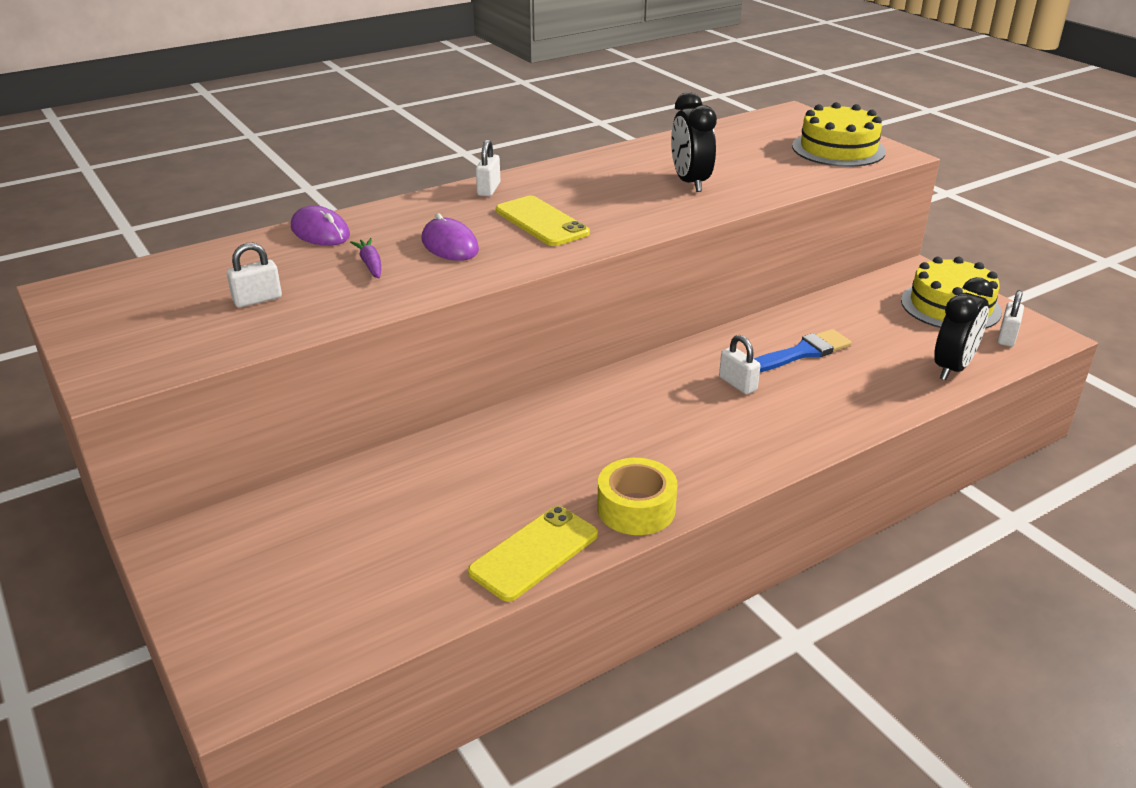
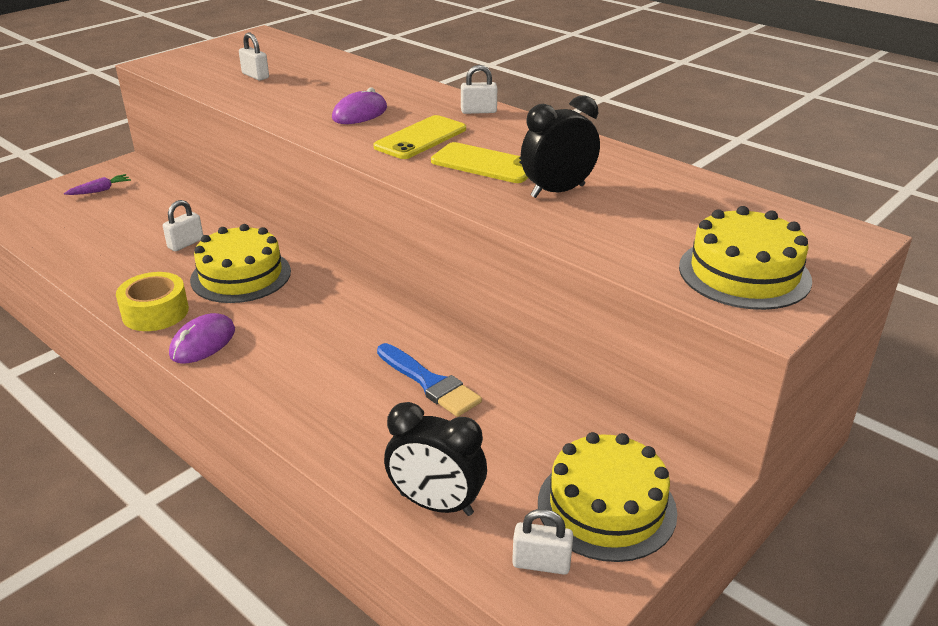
camera: 75 degrees right, 0 degrees up
purple mouse [291,206,350,246] -> purple mouse moved to [169,313,235,364]
purple carrot [350,238,381,278] -> purple carrot moved to [64,174,131,195]
yellow phone [468,506,598,602] -> yellow phone moved to [431,142,528,183]
white padlock [719,335,761,394] -> white padlock moved to [163,200,203,251]
none -> yellow cake [190,224,291,303]

